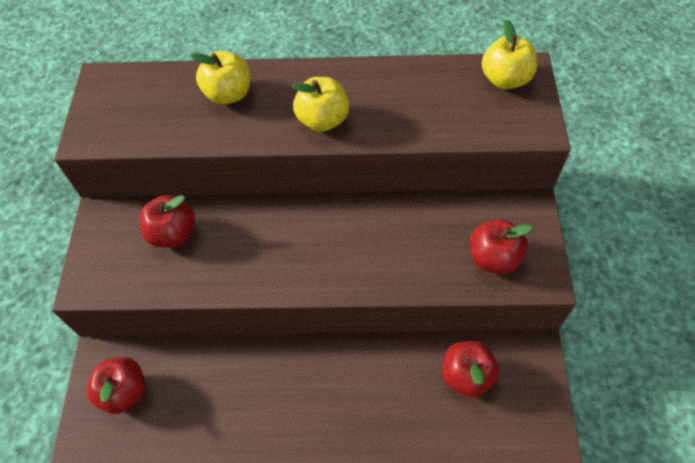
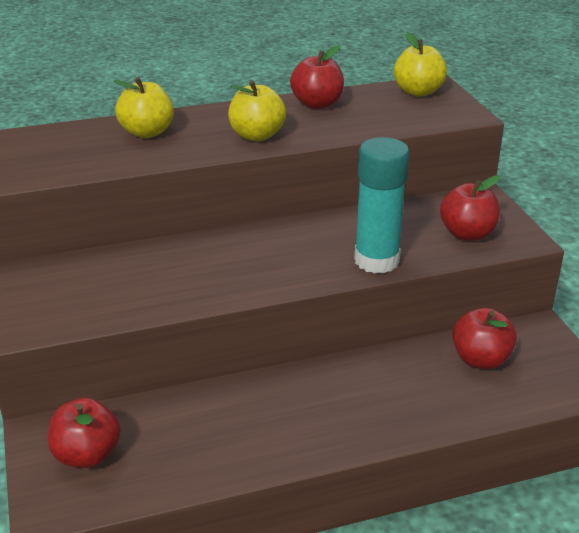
camera: 20 degrees left, 25 degrees down
red apple [139,195,195,247] -> red apple moved to [290,45,344,109]
none -> turquoise glue stick [354,137,410,274]

